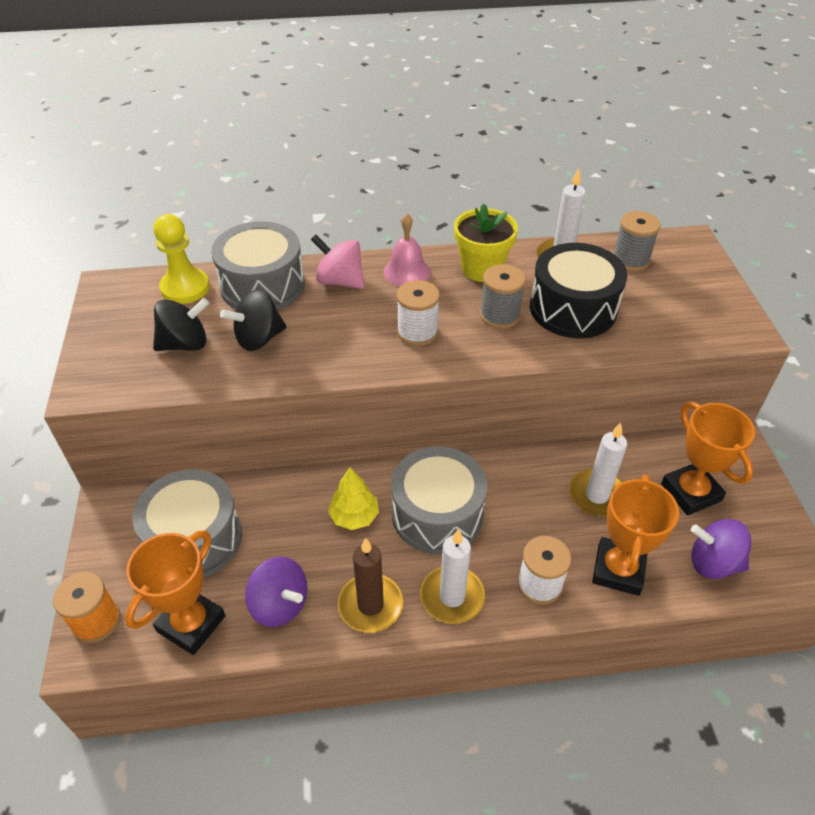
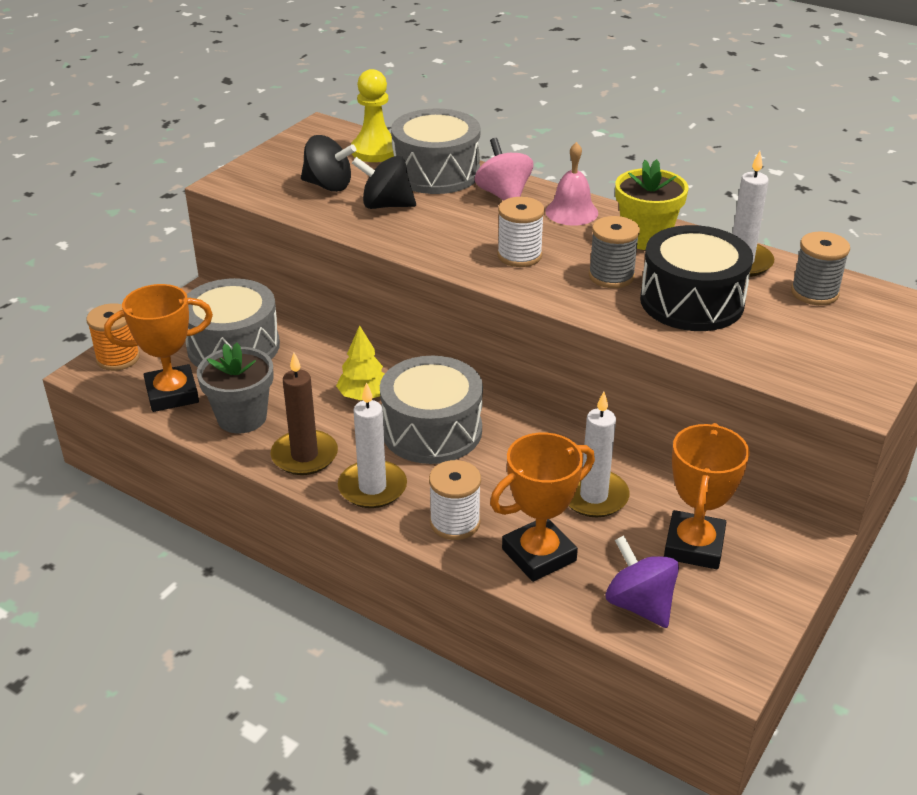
camera: 40 degrees right, 10 degrees down
purple spinning top [245,557,308,627] -> grey flower pot [197,343,274,433]

